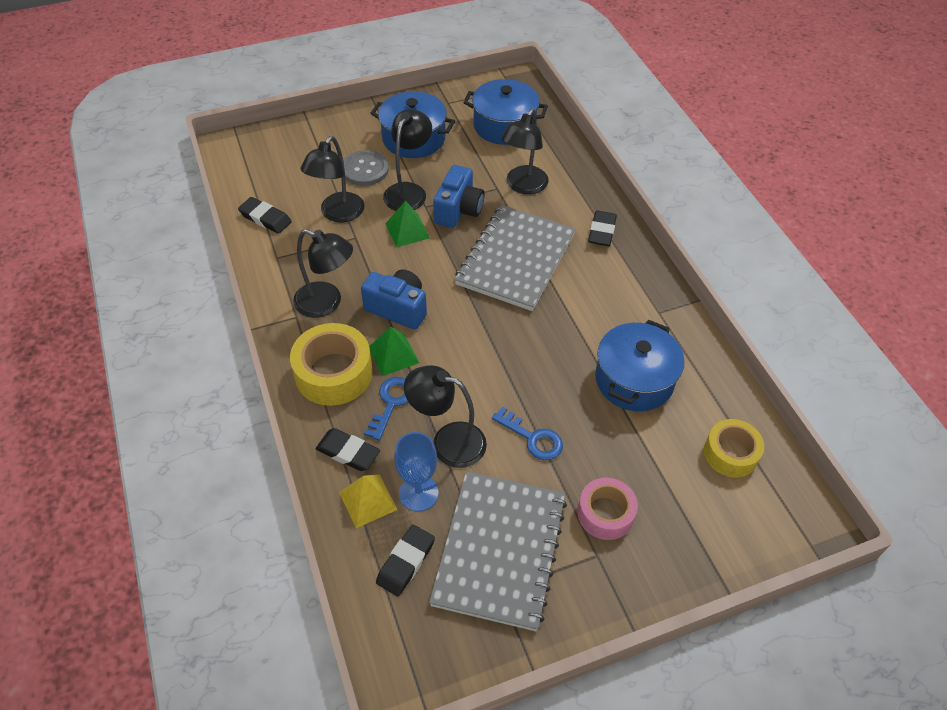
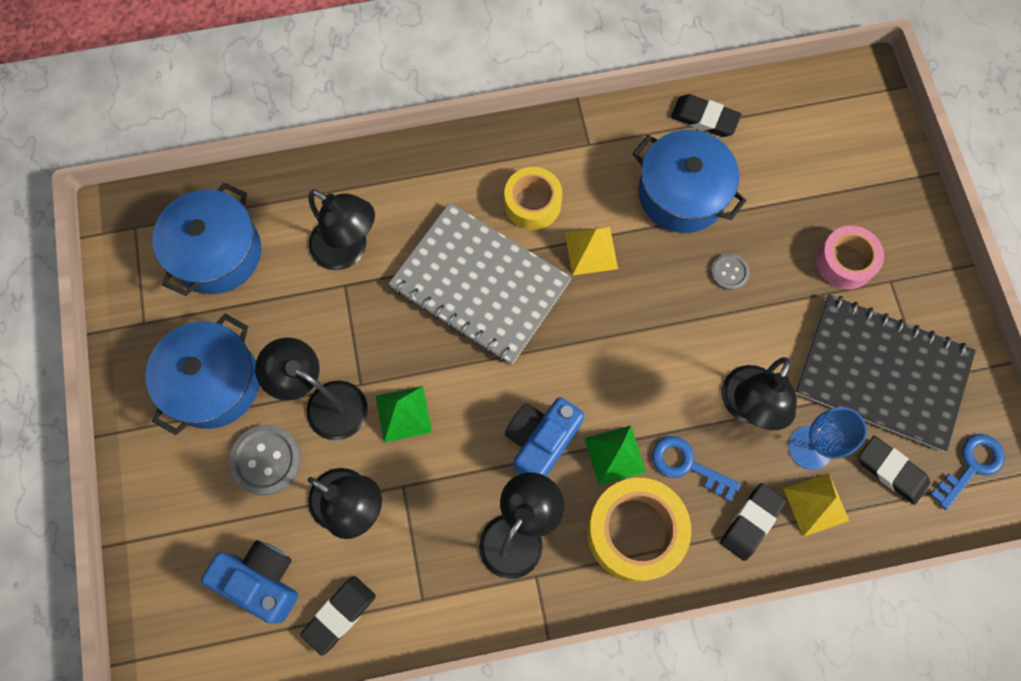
camera: 80 degrees left, 20 degrees up
grey notebook [429,471,567,631] -> black notebook [795,295,976,451]
blue camera [433,165,484,228] -> blue camera moved to [201,540,298,623]
blue key [492,406,563,460] -> blue key moved to [930,434,1005,510]
black eraser [588,210,617,246] -> black eraser moved to [671,94,742,137]
yellow tape [704,419,764,477] -> yellow tape moved to [504,167,562,230]
none -> yellow pyramid [565,227,618,275]
none -> grey button [711,253,750,290]

